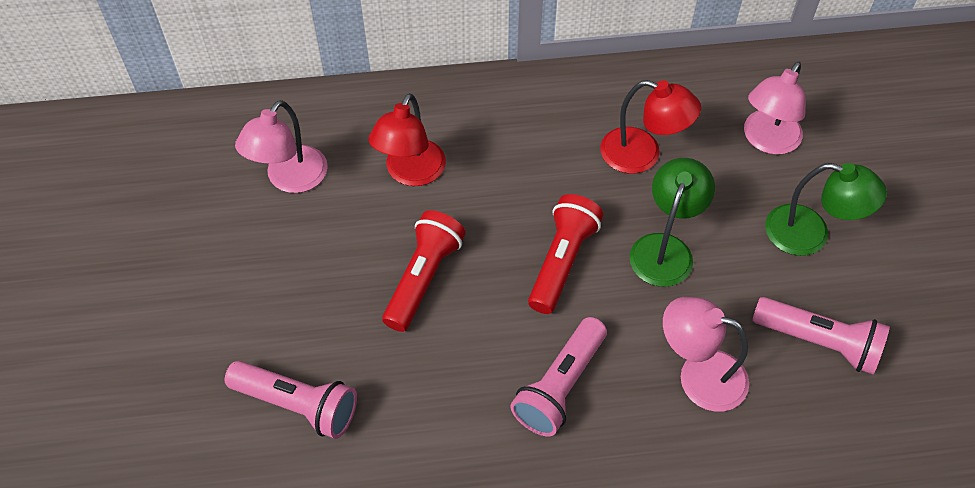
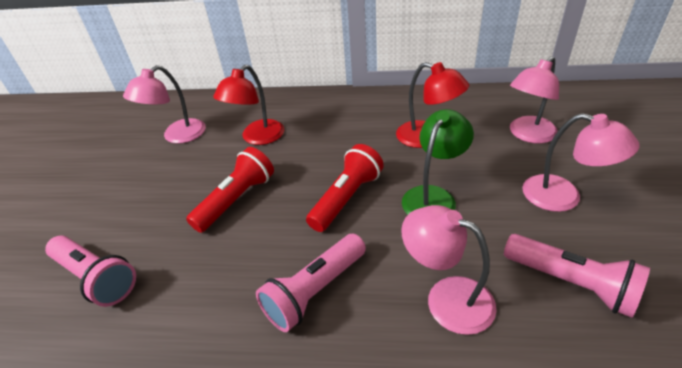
camera: 15 degrees right, 15 degrees down
green lamp [765,163,887,256] -> pink lamp [522,113,639,212]

